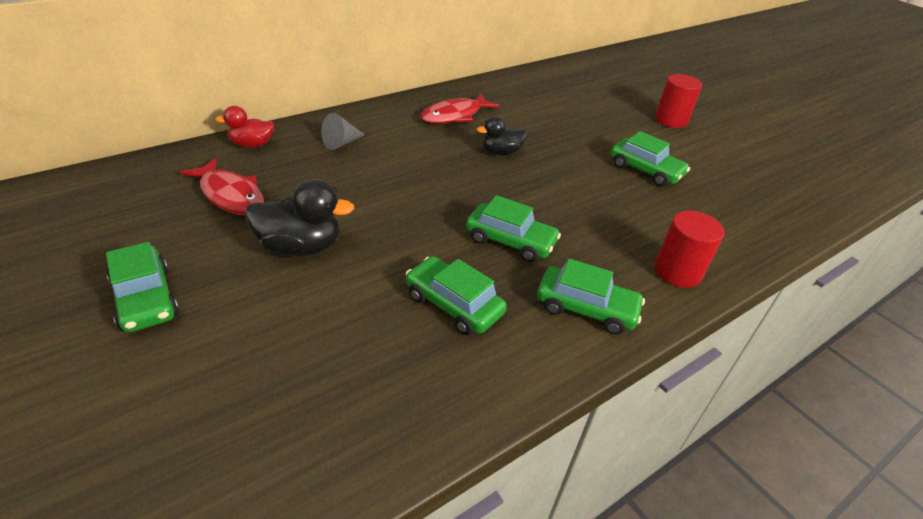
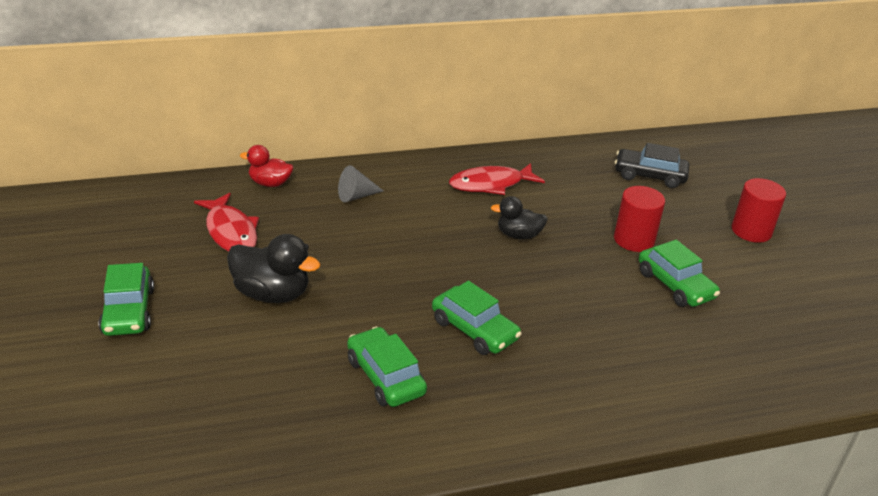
camera: 20 degrees right, 5 degrees down
green car [537,259,645,335] -> none
red cylinder [655,211,724,288] -> red cylinder moved to [614,186,665,252]
none -> black car [615,143,689,188]

